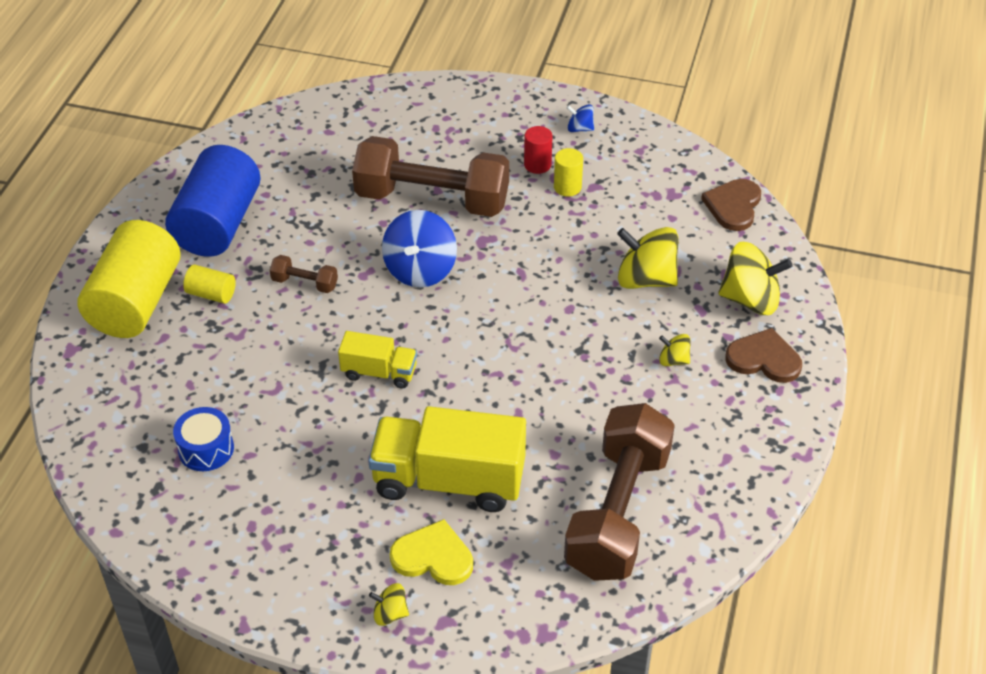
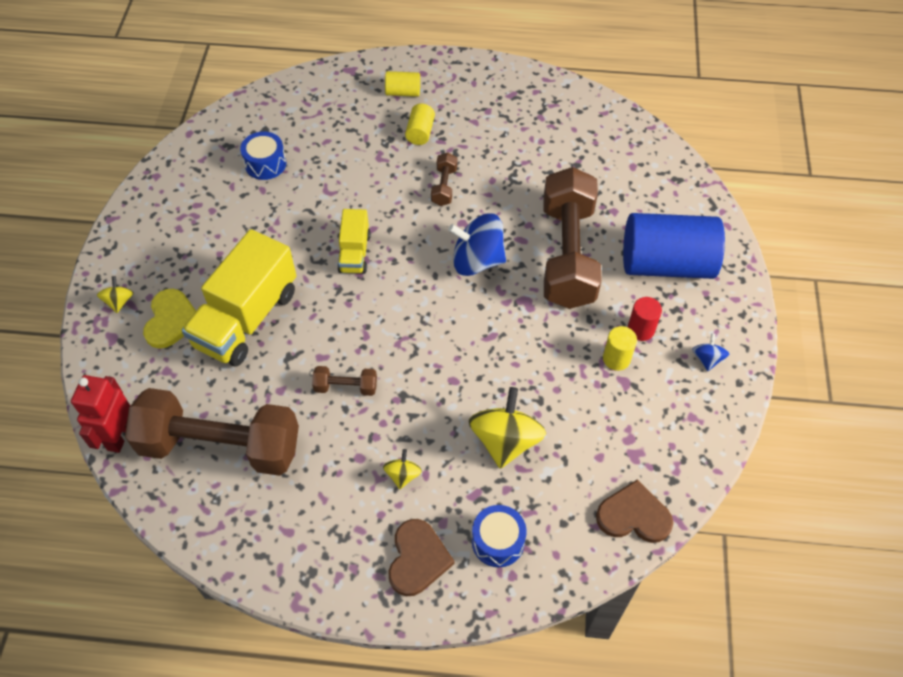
camera: 80 degrees right, 10 degrees up
yellow cylinder [78,220,181,338] -> yellow cylinder [385,71,420,97], size x0.43
blue cylinder [165,145,261,257] -> blue cylinder moved to [623,213,725,279]
yellow truck [368,406,526,512] -> yellow truck turned 150 degrees counterclockwise [182,229,296,366]
yellow spinning top [719,242,793,315] -> blue drum [472,505,527,567]
none -> red robot [71,375,130,453]
none -> brown dumbbell [312,366,377,396]

